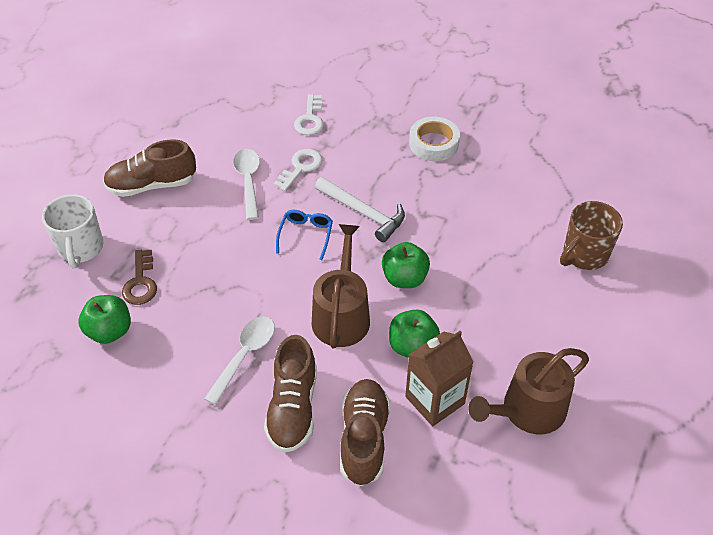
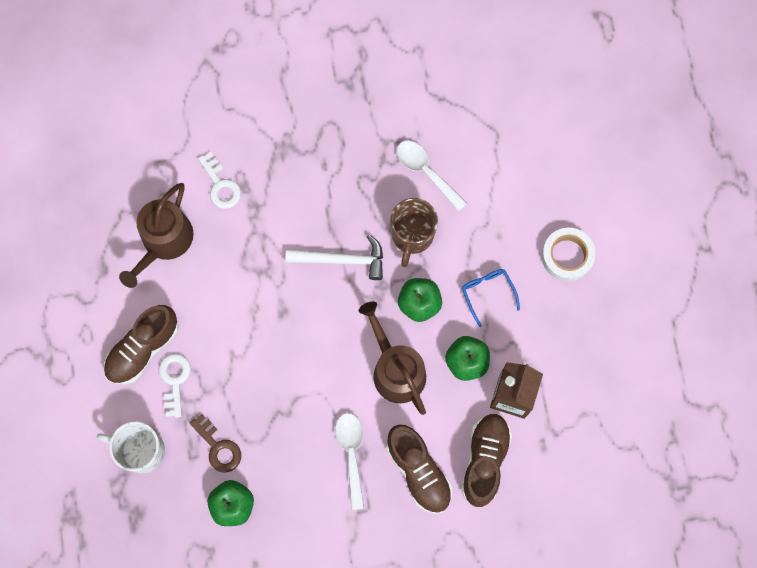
camera: 35 degrees left, 25 degrees up
white mug [42,194,103,268] -> white mug turned 150 degrees clockwise [97,421,165,473]
white spoon [233,149,260,220] -> white spoon moved to [397,141,467,211]
white key [274,149,322,191] -> white key moved to [158,353,191,418]
blue glasses [276,210,333,260] -> blue glasses moved to [462,269,520,327]
brown shoe [340,379,390,486] -> brown shoe turned 45 degrees clockwise [461,414,512,507]
white tape [409,117,460,161] -> white tape moved to [542,228,596,282]
brown watering can [468,348,589,434] -> brown watering can moved to [119,183,193,288]
brown mug [560,201,623,270] -> brown mug moved to [390,198,438,267]

